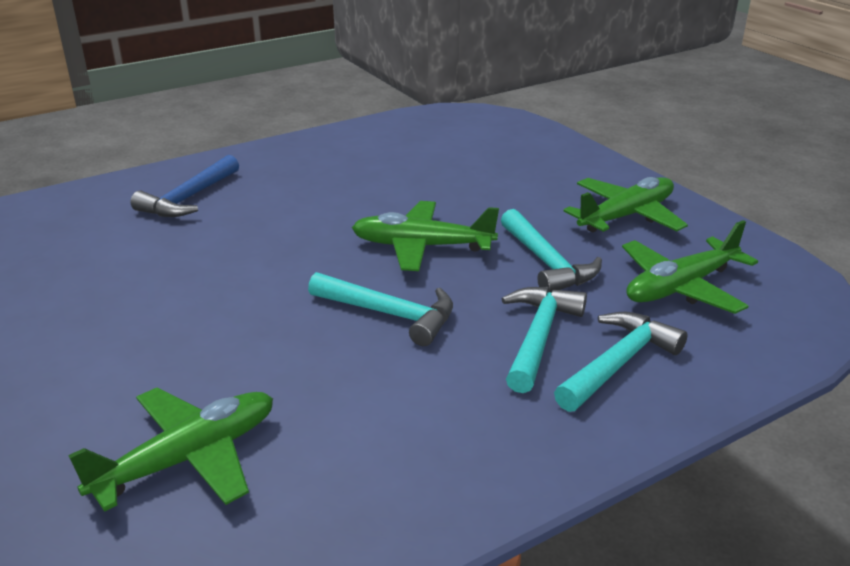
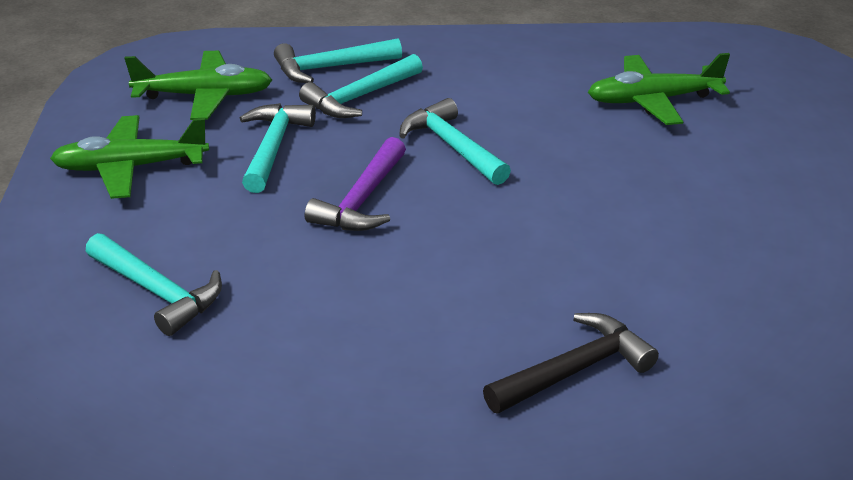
camera: 150 degrees left, 5 degrees up
blue hammer [131,155,239,217] -> black hammer [483,313,659,414]
green plane [352,201,499,271] -> purple hammer [305,137,406,231]
none -> turquoise hammer [86,233,222,336]

